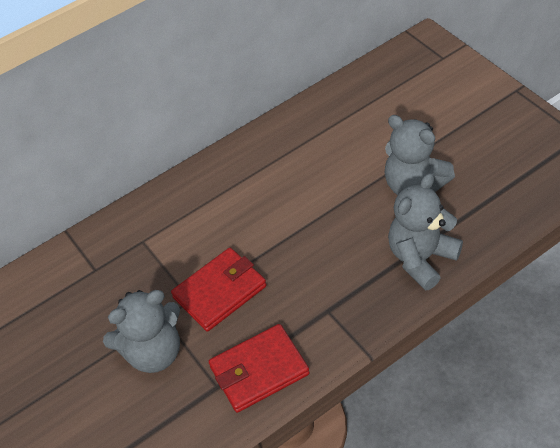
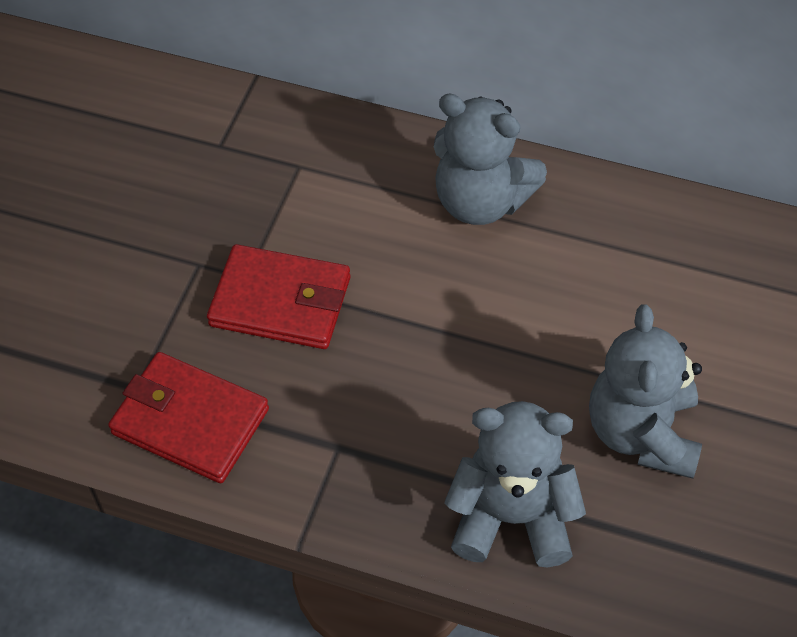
camera: 50 degrees right, 5 degrees up
grey teddy bear [103,290,180,373] -> grey teddy bear moved to [434,93,547,225]

